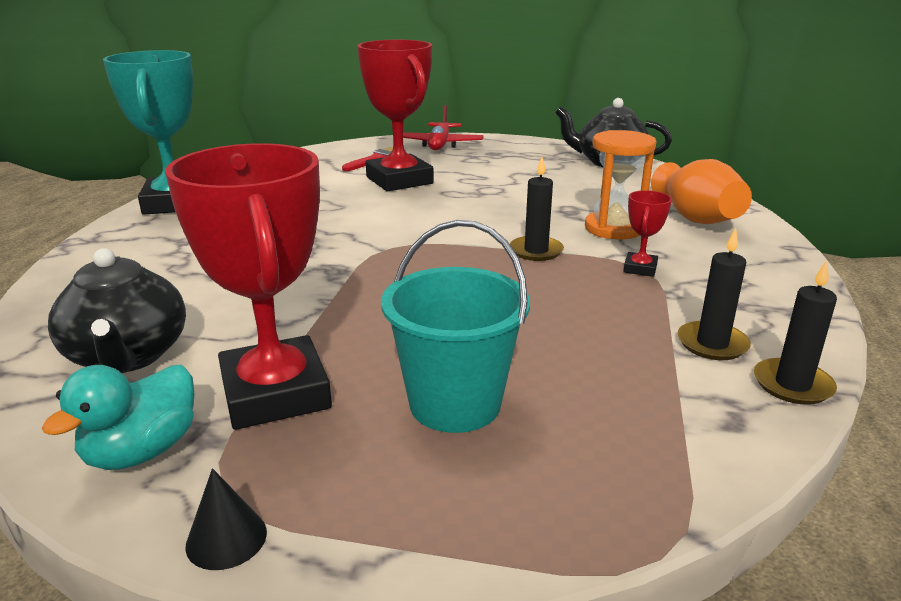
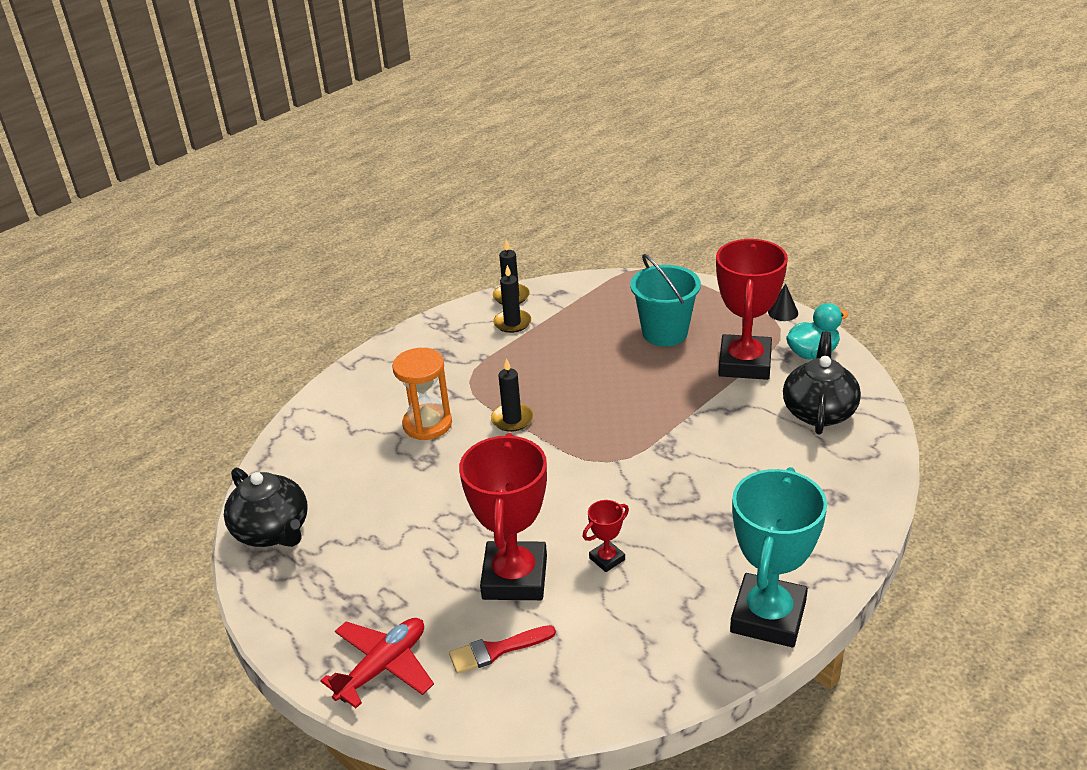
camera: 145 degrees left, 10 degrees up
red trophy [623,190,672,277] -> red trophy moved to [583,500,629,572]
orange vase [651,159,752,224] -> none

